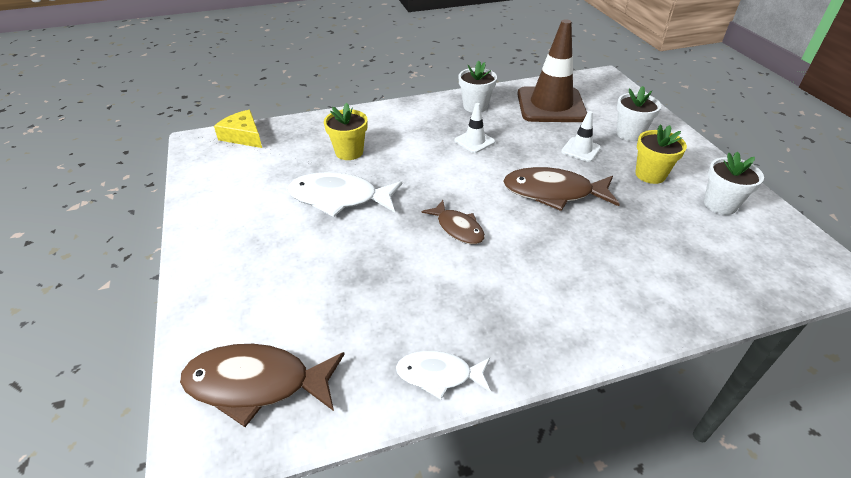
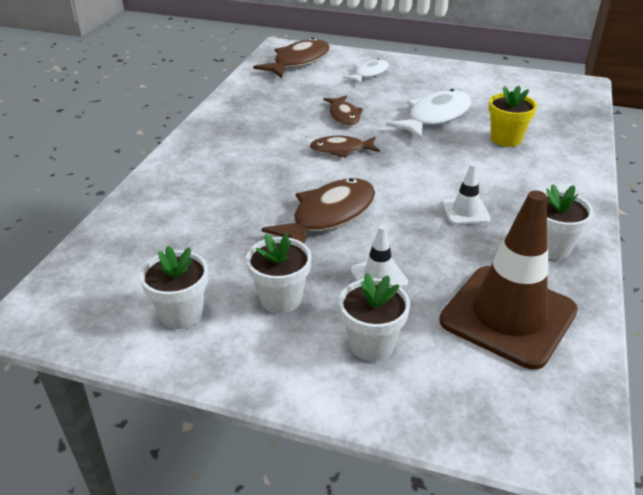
camera: 125 degrees right, 5 degrees down
yellow cheese [214,110,262,148] -> none
white fish [396,351,491,400] -> white fish moved to [343,59,389,84]
yellow flower pot [635,124,687,184] -> white flower pot [246,233,312,313]
none -> brown fish [323,95,363,126]

